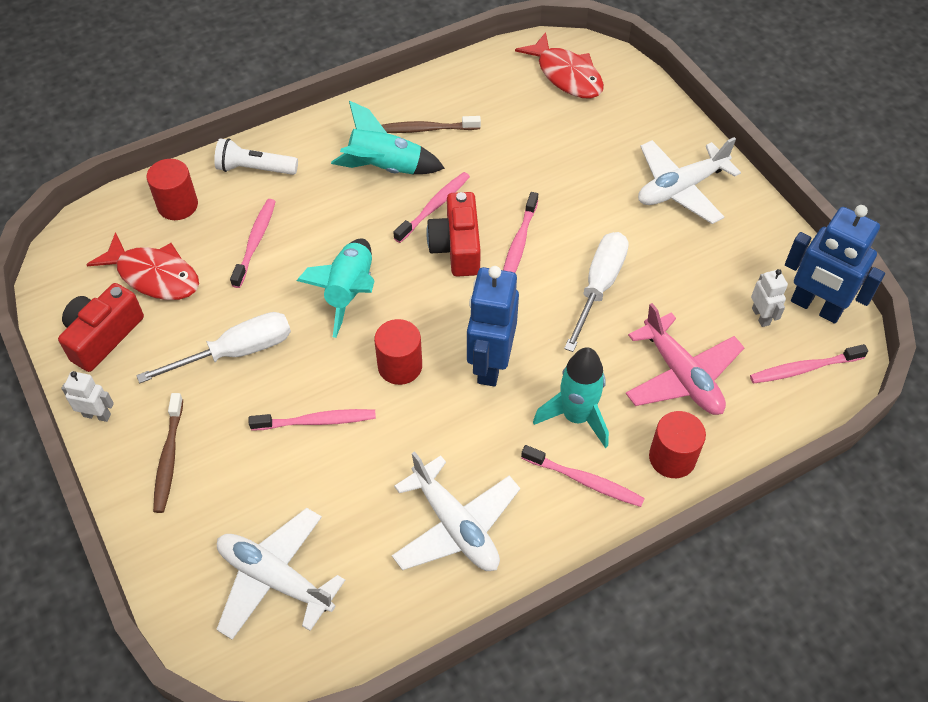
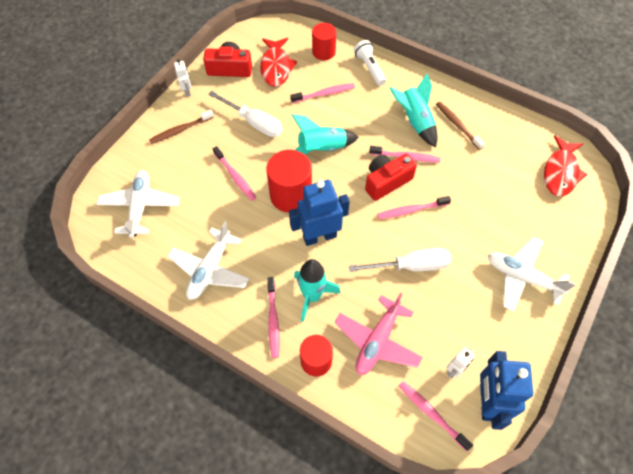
camera: 60 degrees right, 5 degrees up
red cylinder [374,319,422,385] -> red cylinder [267,150,312,213], size x1.55

